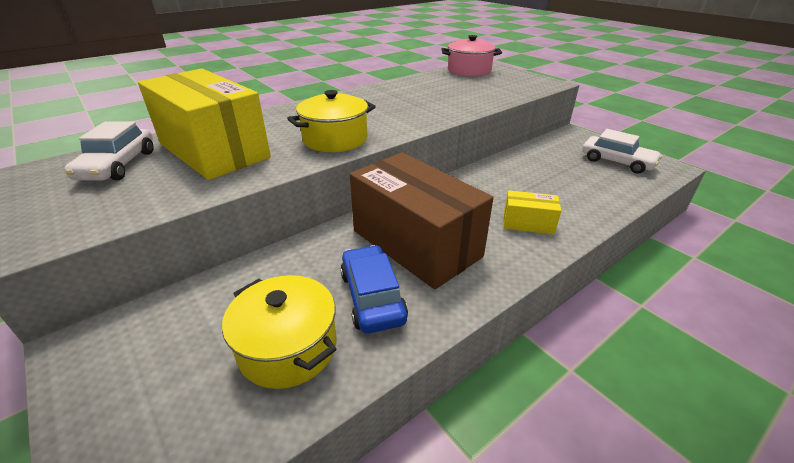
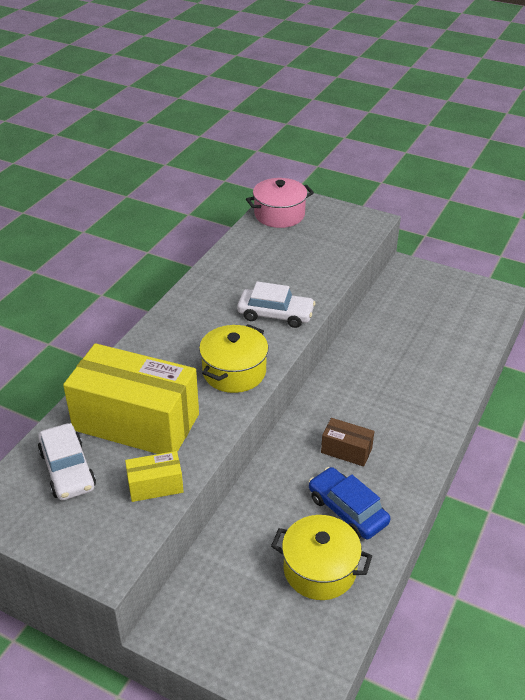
camera: 25 degrees left, 5 degrees up
brown box [350,152,493,289] -> brown box [321,418,374,467], size x0.44
yellow box [504,190,561,234] -> yellow box moved to [125,451,184,502]
white car [582,129,662,174] -> white car moved to [237,282,315,328]

